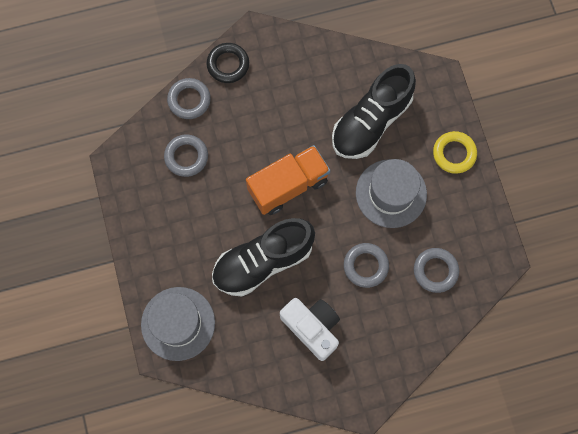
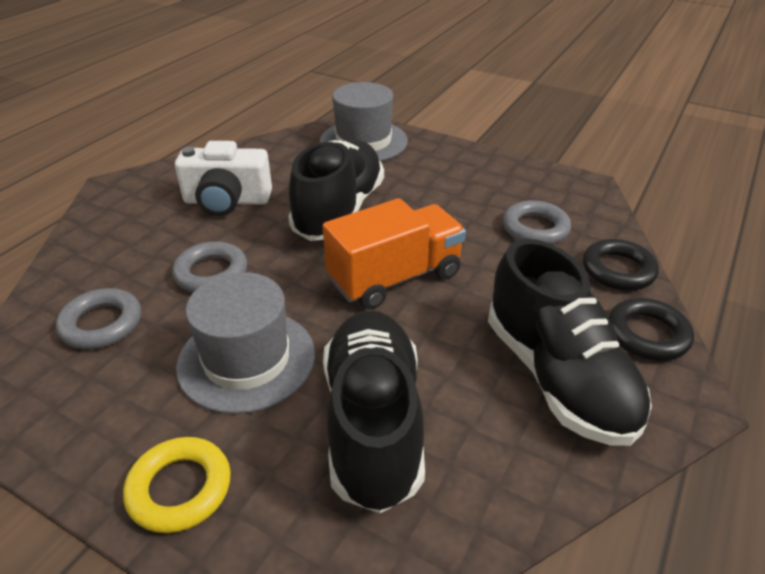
camera: 135 degrees right, 35 degrees down
grey ring [167,78,211,119] -> black ring [583,239,659,291]
orange truck [246,145,330,215] -> orange truck turned 135 degrees counterclockwise [323,198,466,310]
none -> black shoe [488,239,652,446]

